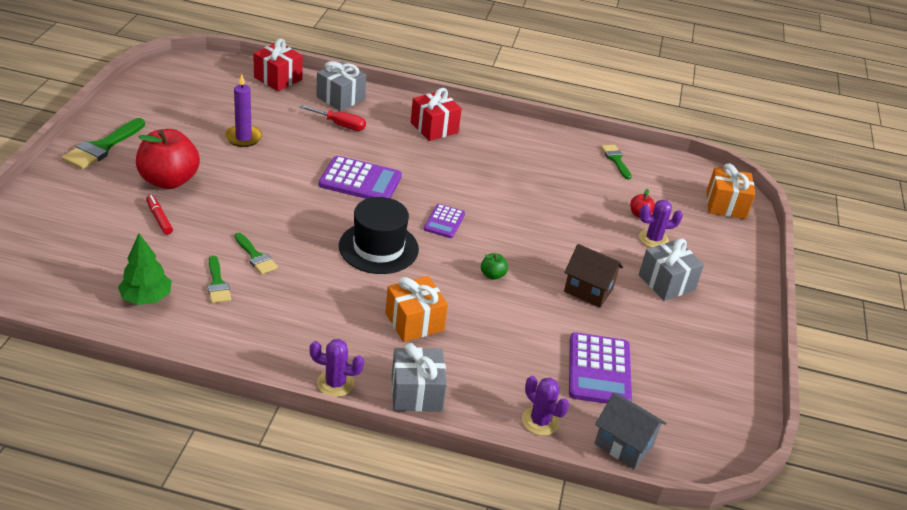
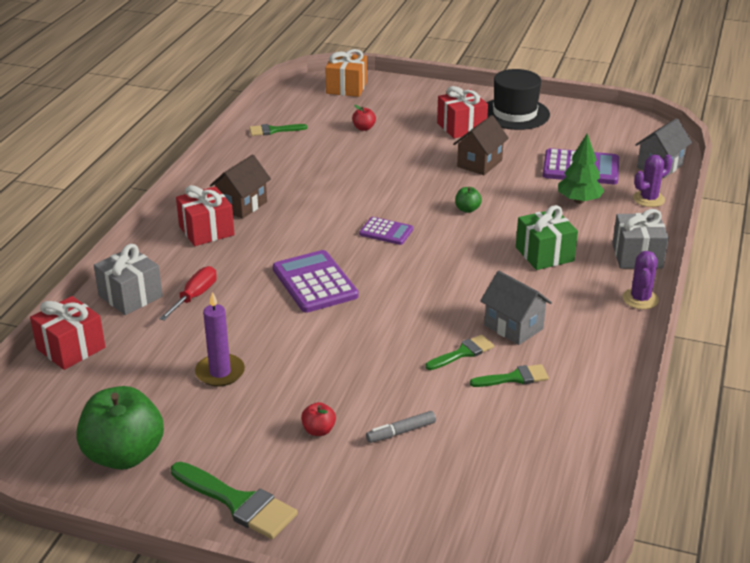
camera: 80 degrees left, 5 degrees down
green tree [118,233,172,305] -> green tree moved to [558,133,605,204]
red apple [136,129,200,189] -> red apple [301,402,336,436], size x0.42
red marker [146,195,173,235] -> grey marker [366,411,436,443]
purple calculator [319,156,402,199] -> purple calculator turned 45 degrees counterclockwise [273,250,359,313]
black hat [339,197,419,274] -> black hat moved to [487,69,550,130]
orange gift [385,276,448,342] -> green gift [516,205,578,270]
purple cactus [639,200,683,248] -> none
grey gift [639,239,704,301] -> red gift [437,86,488,139]
none -> green apple [76,386,164,470]
none -> brown house [210,155,271,219]
none -> grey house [480,271,552,345]

